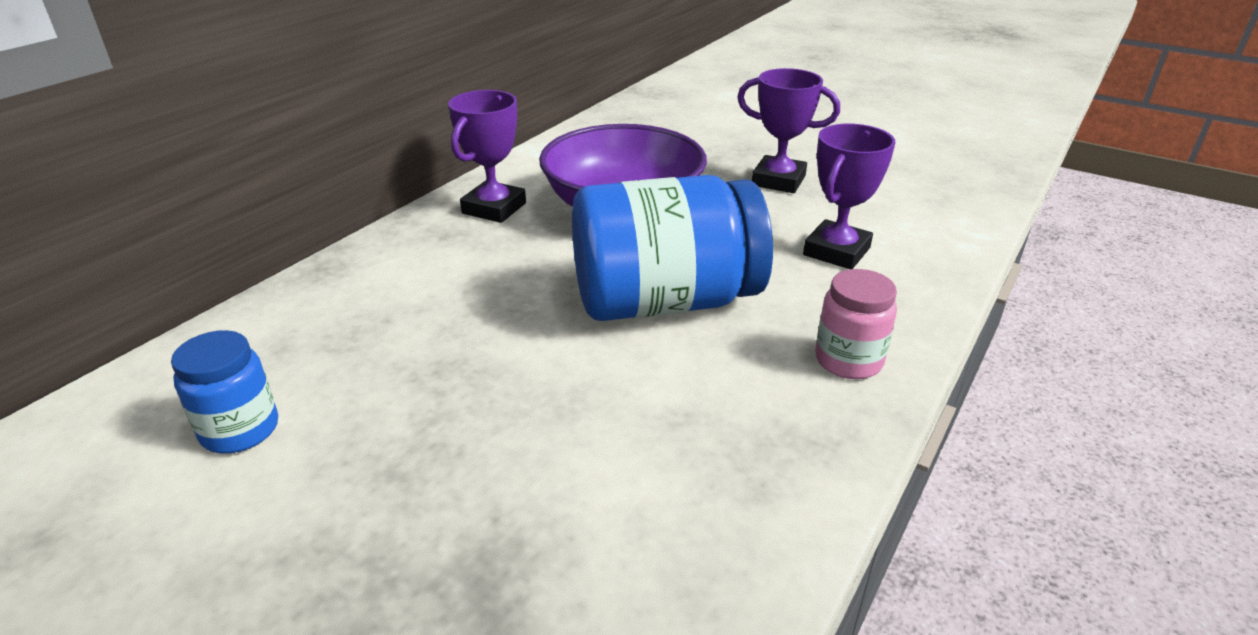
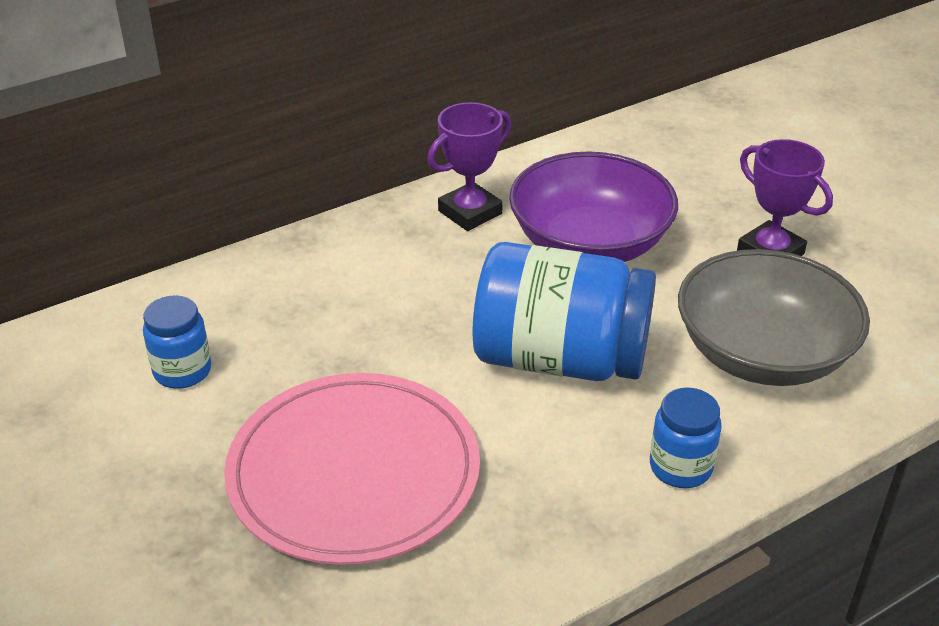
camera: 25 degrees right, 5 degrees up
purple trophy [803,124,895,269] -> grey bowl [678,249,870,386]
pink jar [815,269,897,379] -> blue jar [650,387,722,488]
none -> pink plate [224,373,480,565]

